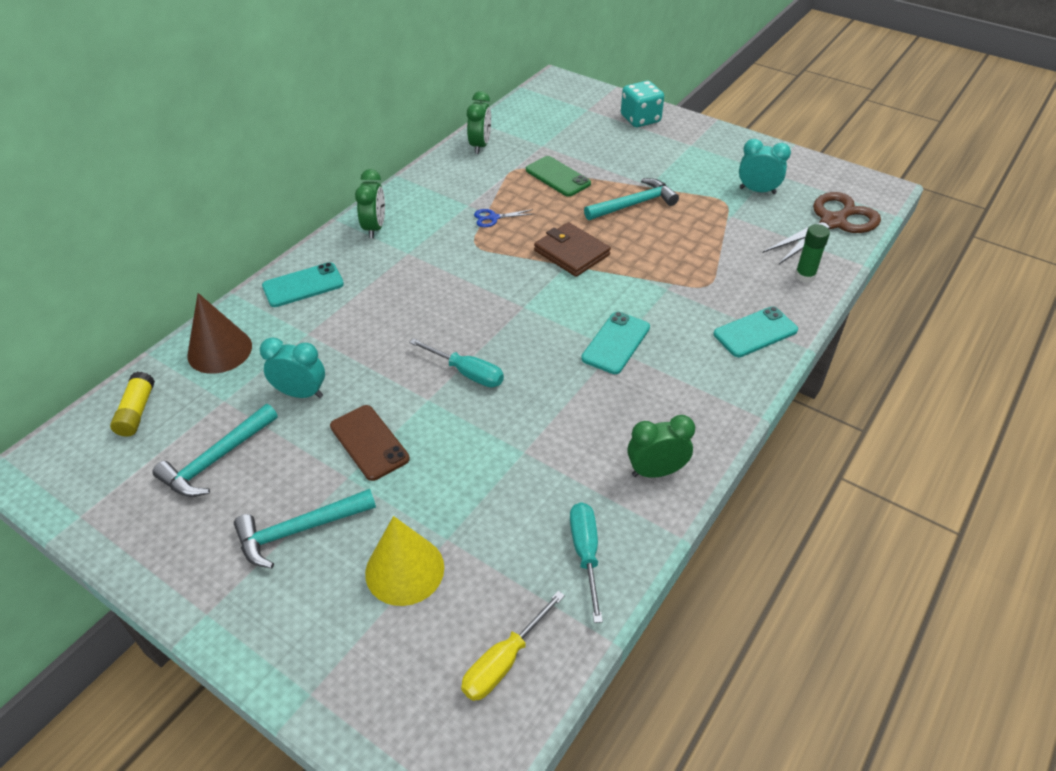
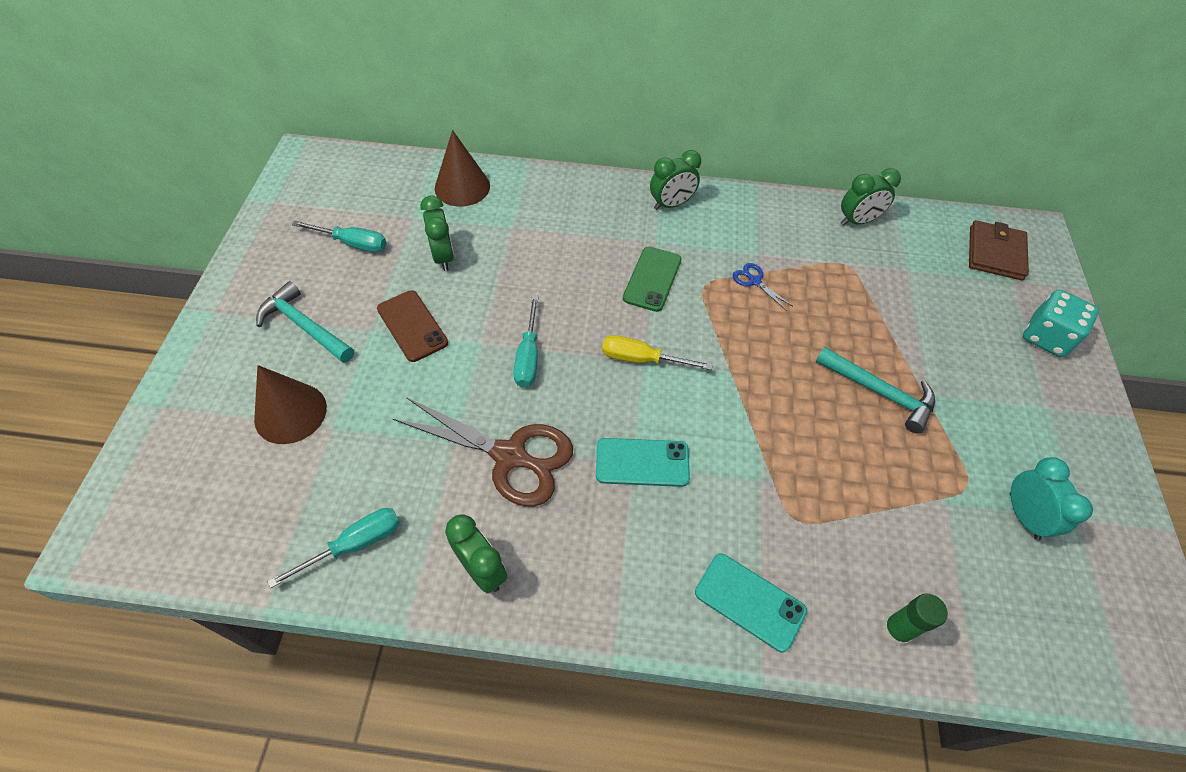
camera: 60 degrees right, 10 degrees up
yellow glue stick [110,372,155,437] -> none
turquoise hammer [153,404,278,497] -> turquoise screwdriver [292,220,387,252]
turquoise clock [260,337,325,398] -> green clock [420,195,454,271]
turquoise phone [262,262,344,307] -> none
brown phone [330,405,410,481] -> brown phone turned 60 degrees counterclockwise [377,290,448,362]
yellow cone [365,516,444,606] -> brown cone [254,365,327,444]
yellow screwdriver [461,591,565,701] -> yellow screwdriver moved to [602,335,713,370]
green phone [526,156,591,197] -> green phone moved to [623,246,682,312]
brown wallet [534,222,611,277] -> brown wallet moved to [969,220,1029,280]
brown scissors [763,192,881,264] -> brown scissors moved to [393,397,573,507]

